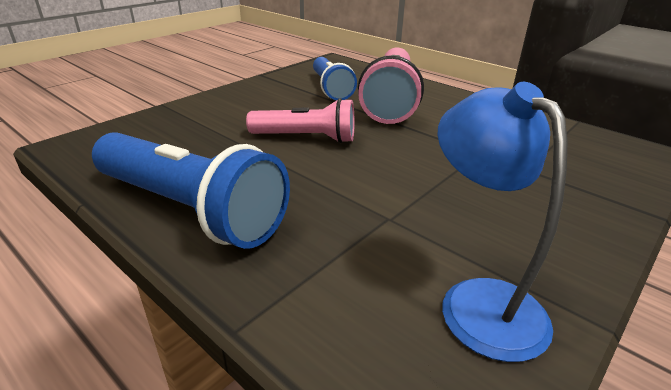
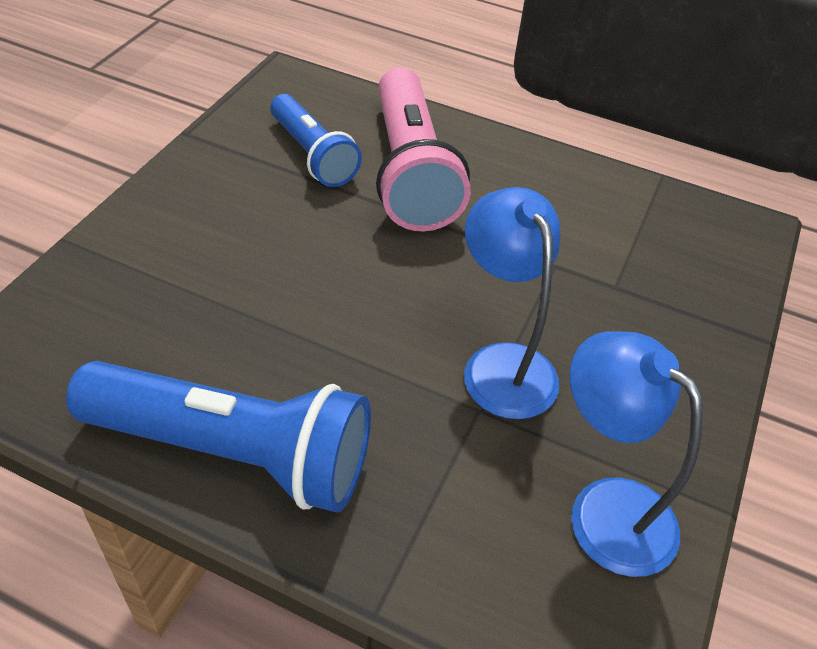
camera: 20 degrees left, 15 degrees up
pink flashlight [246,98,355,143] -> none
none -> blue lamp [464,187,560,419]

